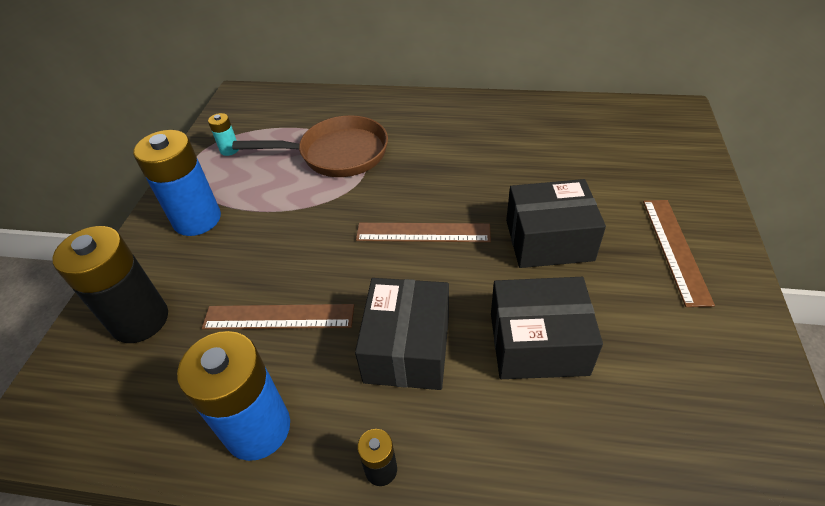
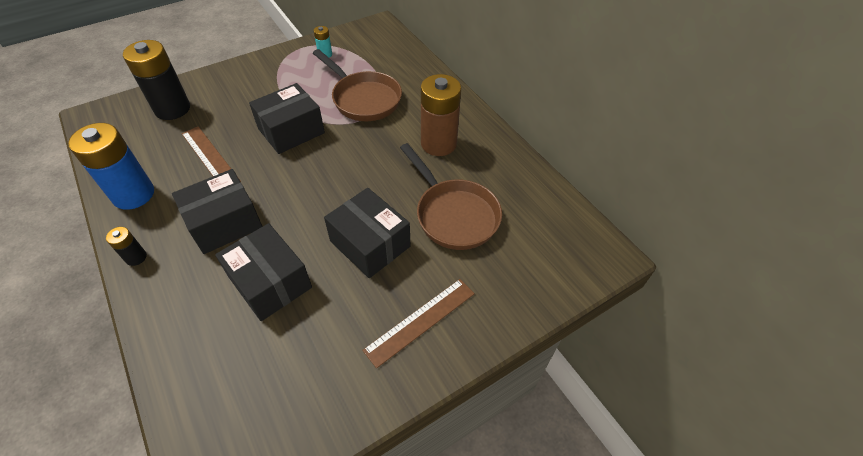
camera: 45 degrees right, 5 degrees up
blue battery [133,130,221,236] -> none
brown ruler [356,223,491,242] -> none
none -> black box [249,83,325,154]
none -> brown pan [400,143,502,250]
none -> brown battery [421,74,461,156]

